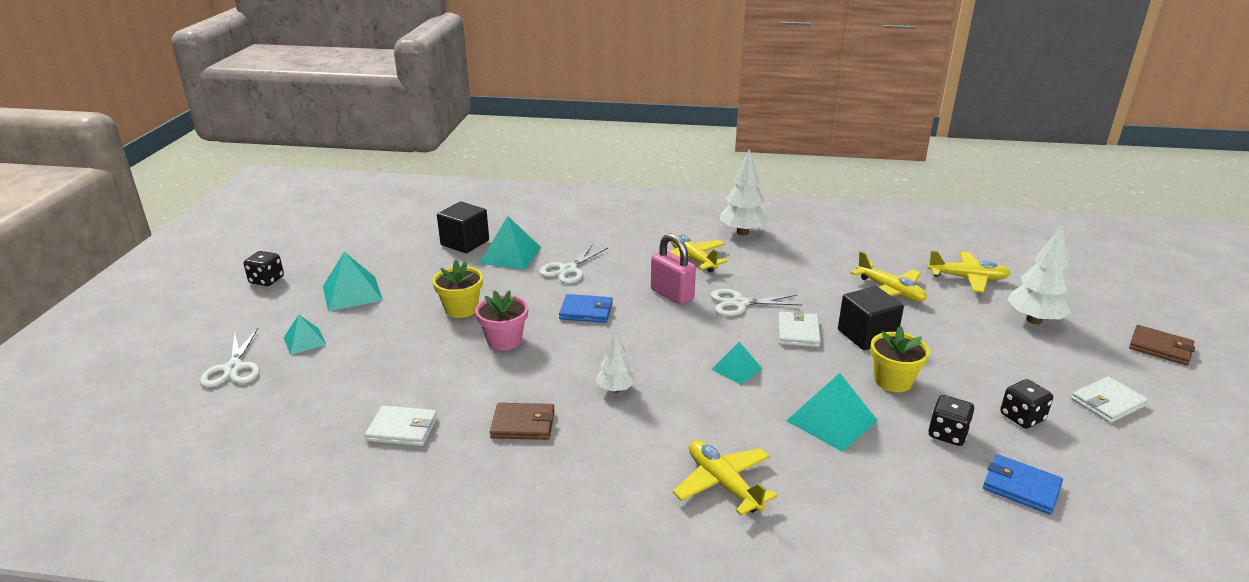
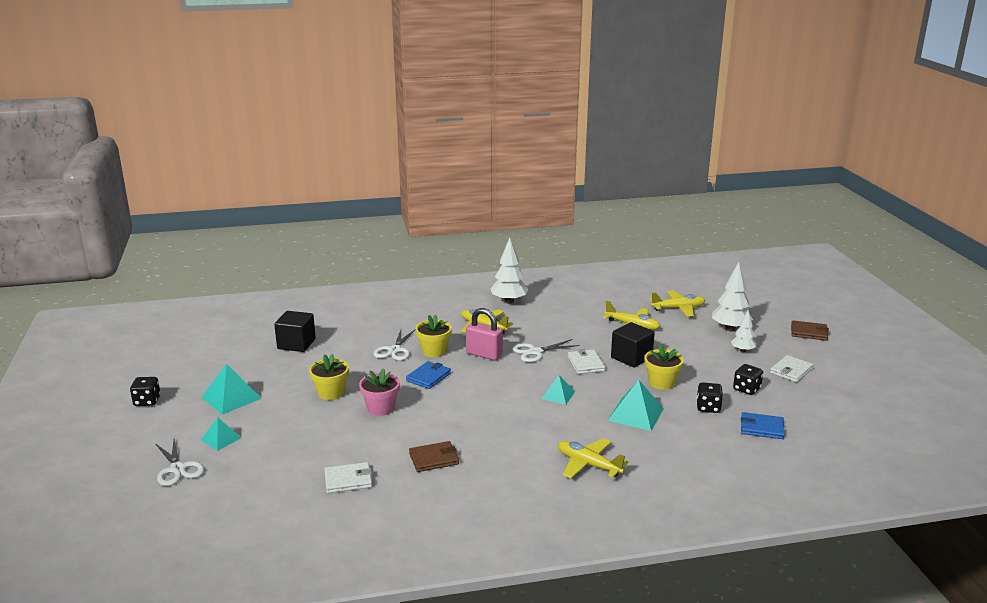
camera: 20 degrees left, 5 degrees down
turquoise pyramid [479,216,542,270] -> none
blue wallet [559,294,613,323] -> blue wallet turned 45 degrees counterclockwise [406,361,451,389]
white tree [596,330,635,393] -> white tree moved to [731,310,756,352]
none -> yellow flower pot [416,315,452,357]

